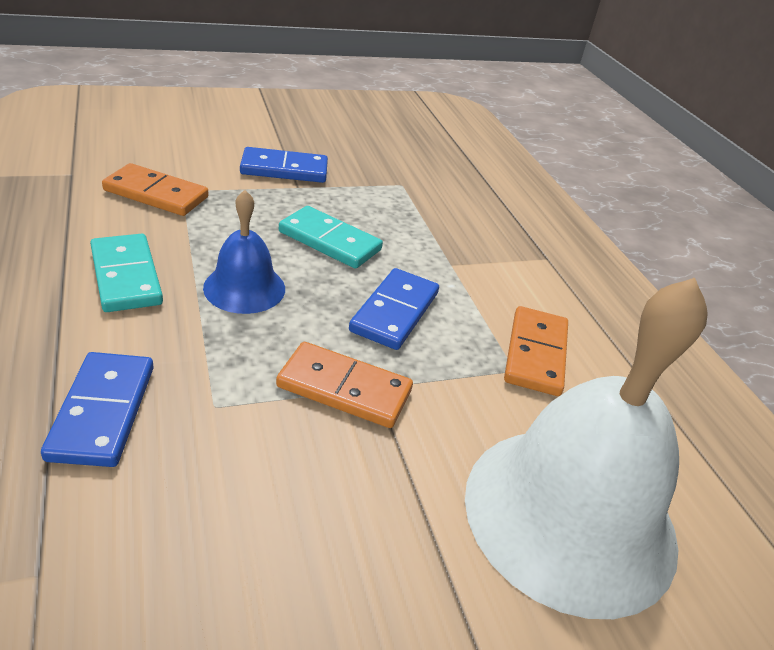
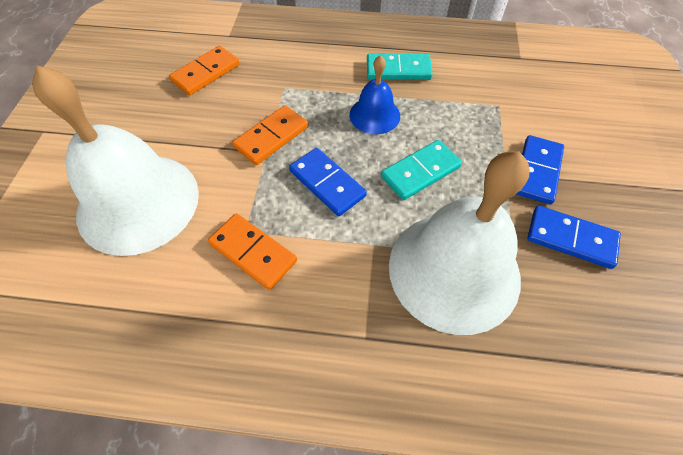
camera: 120 degrees right, 20 degrees up
blue domino [41,352,154,467] -> blue domino moved to [527,206,621,269]
orange domino [102,163,208,216] -> orange domino moved to [169,46,240,96]
none -> white bell [389,151,530,335]

